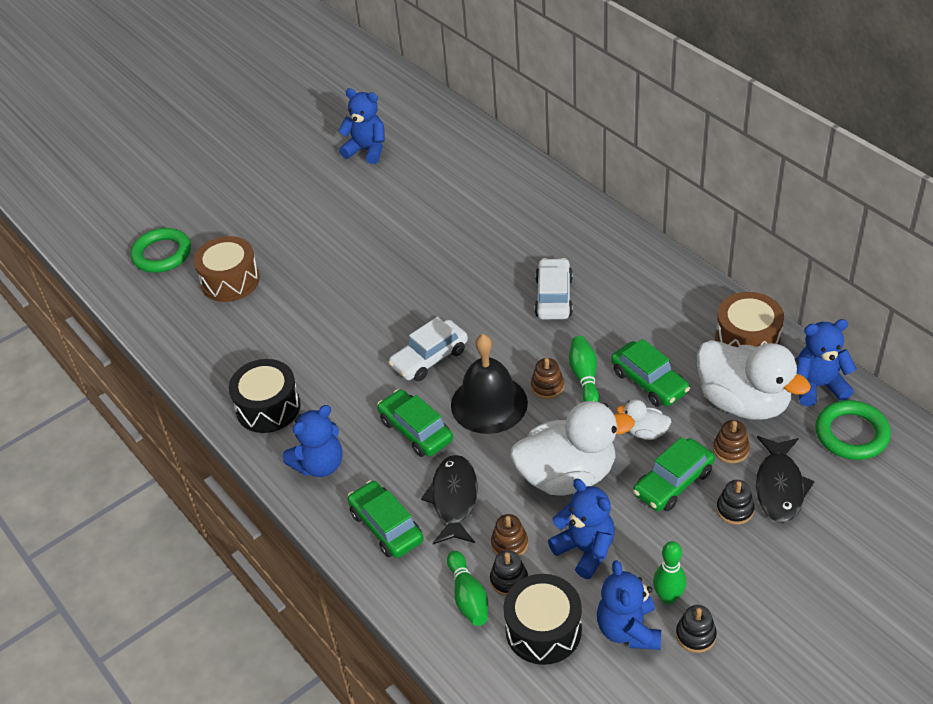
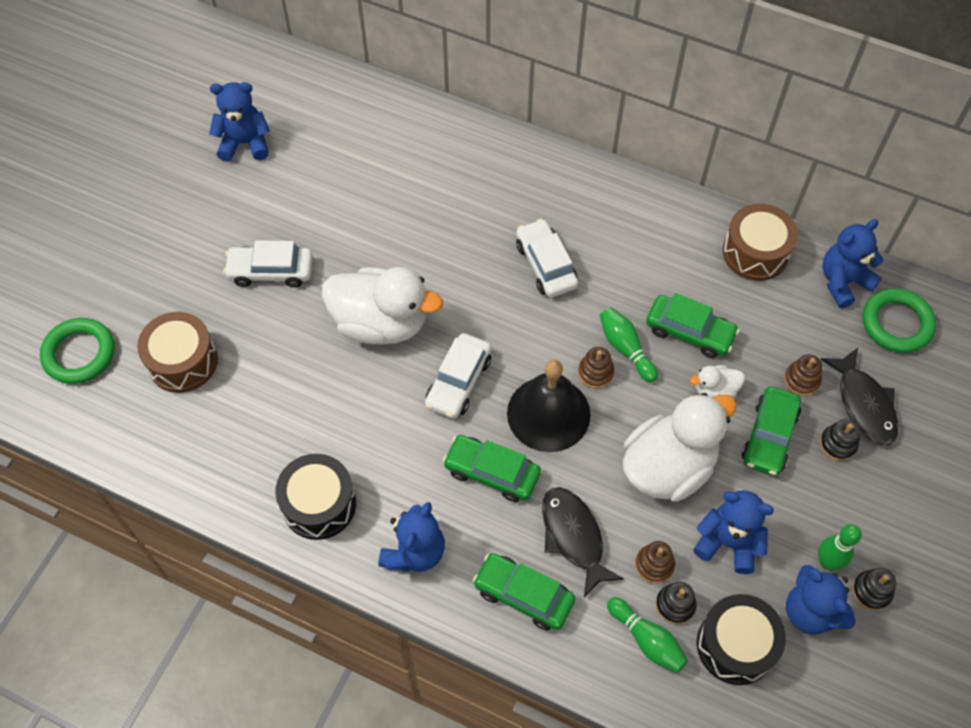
camera: 30 degrees left, 15 degrees up
white duck [697,340,811,420] -> white duck moved to [322,267,443,344]
none -> white car [223,240,313,288]

